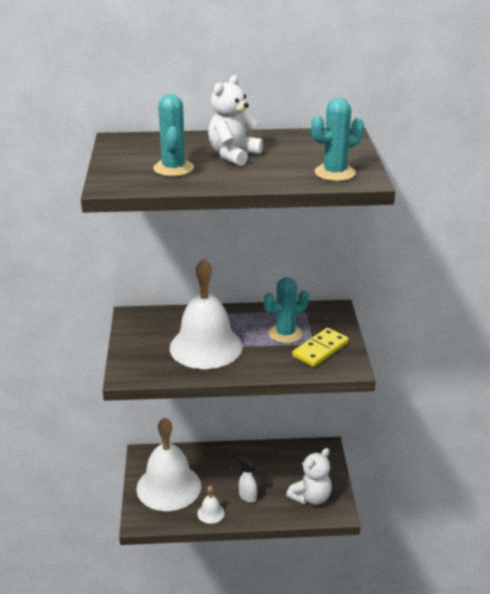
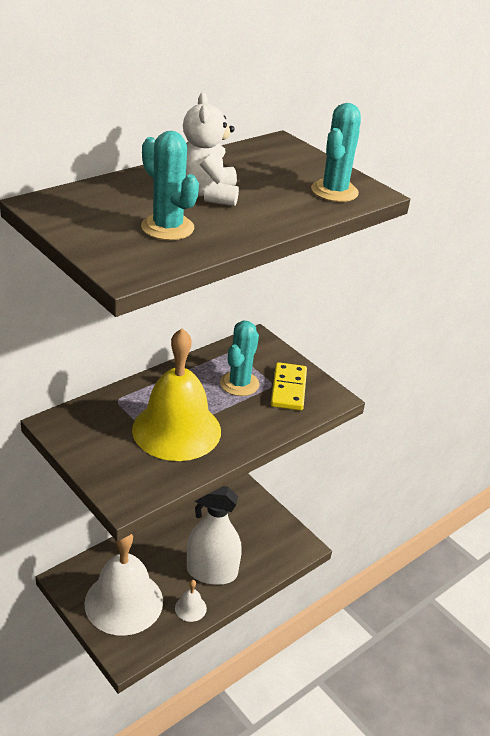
camera: 40 degrees left, 5 degrees up
white bell [170,258,242,369] -> yellow bell [132,328,221,461]
white spray bottle [238,456,257,503] -> white spray bottle [187,486,242,585], size x2.16
white teddy bear [286,448,332,505] -> none

